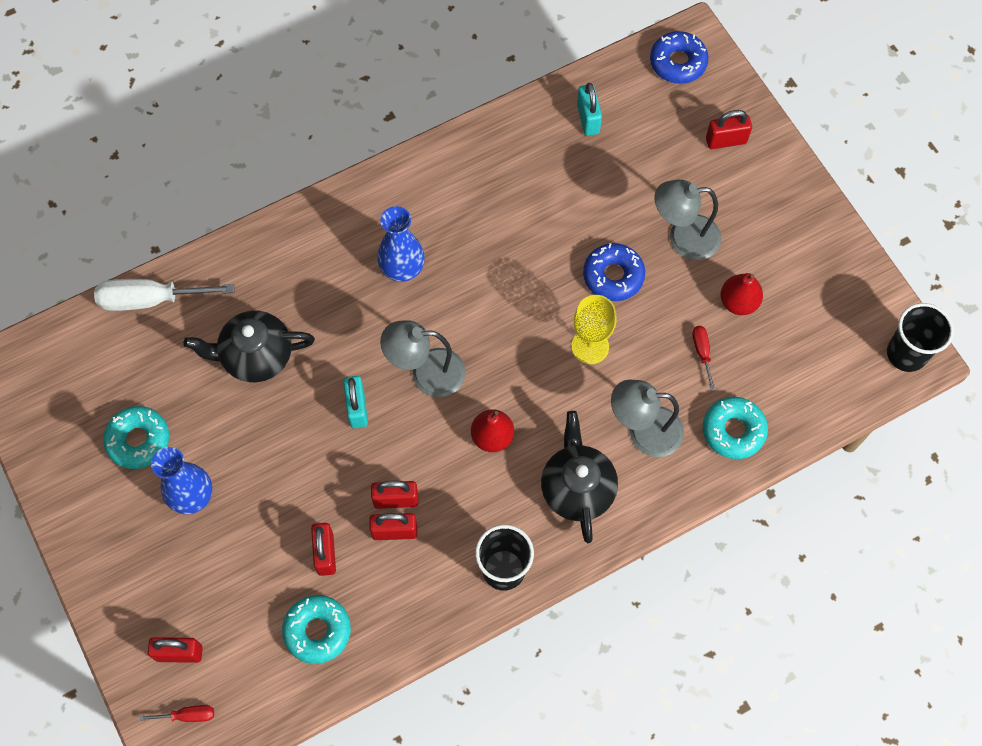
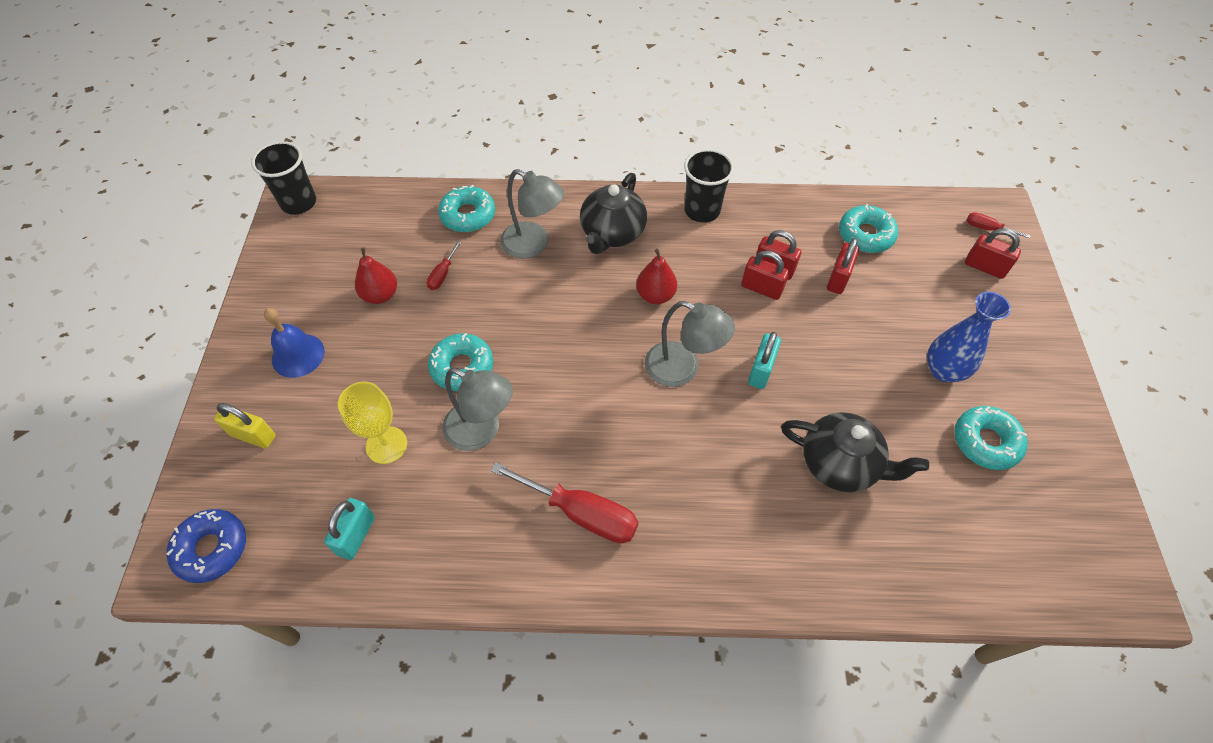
camera: 150 degrees left, 10 degrees down
white screwdriver [94,279,234,311] -> none
blue vase [377,206,425,282] -> none
yellow goblet [572,295,617,364] -> yellow goblet moved to [338,381,407,464]
blue donut [583,243,645,301] -> turquoise donut [428,333,493,391]
grey lamp [655,179,721,260] -> grey lamp moved to [442,368,513,451]
red padlock [706,110,752,149] -> yellow padlock [214,403,276,449]
none -> blue bell [264,308,325,378]
none -> red screwdriver [491,462,638,543]

